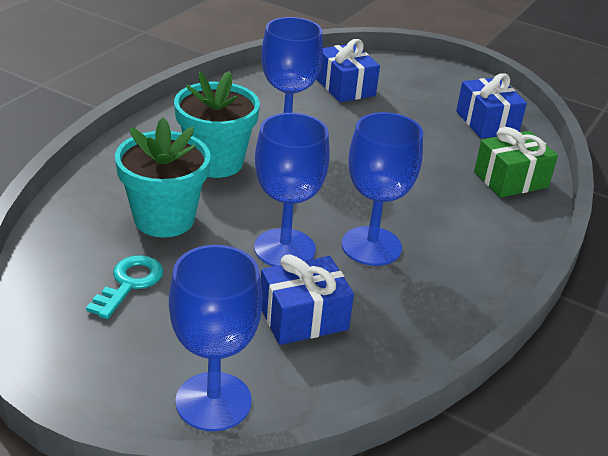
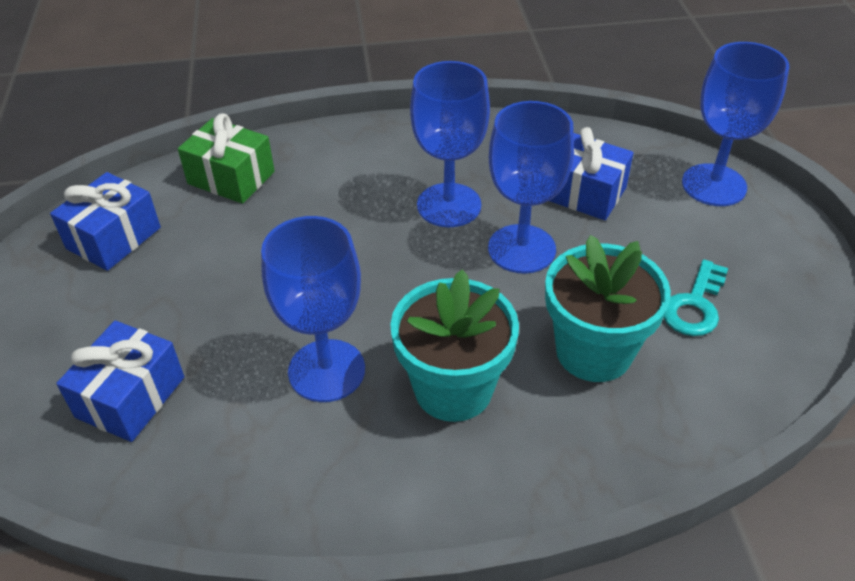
camera: 125 degrees left, 10 degrees up
turquoise key [86,255,163,319] -> turquoise key turned 45 degrees counterclockwise [663,259,728,336]

